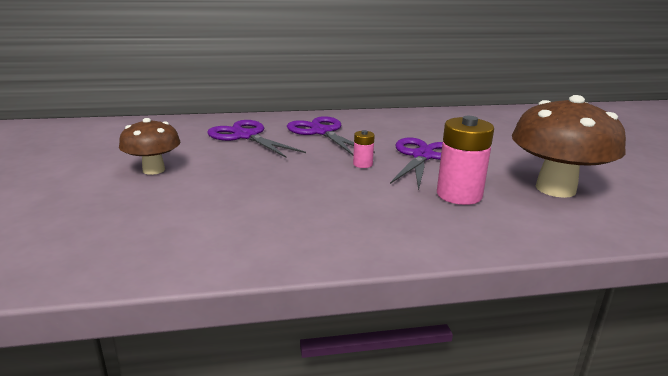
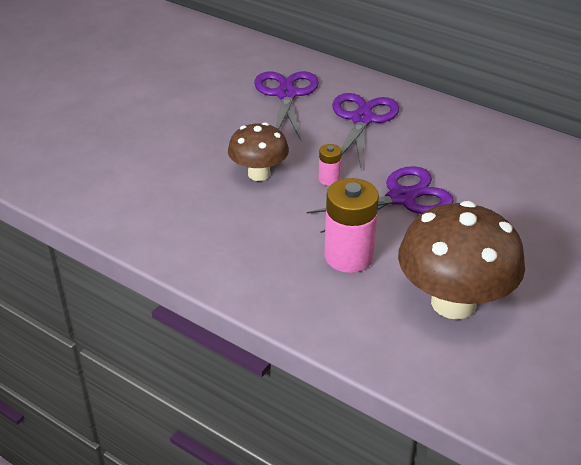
camera: 45 degrees right, 15 degrees up
brown mushroom [119,118,180,175] -> brown mushroom moved to [228,122,289,181]

